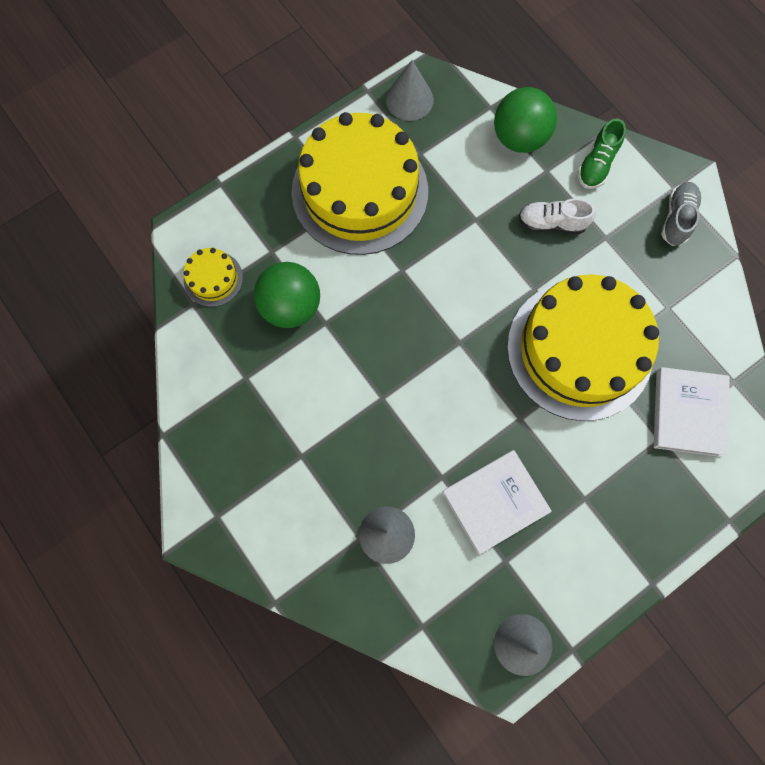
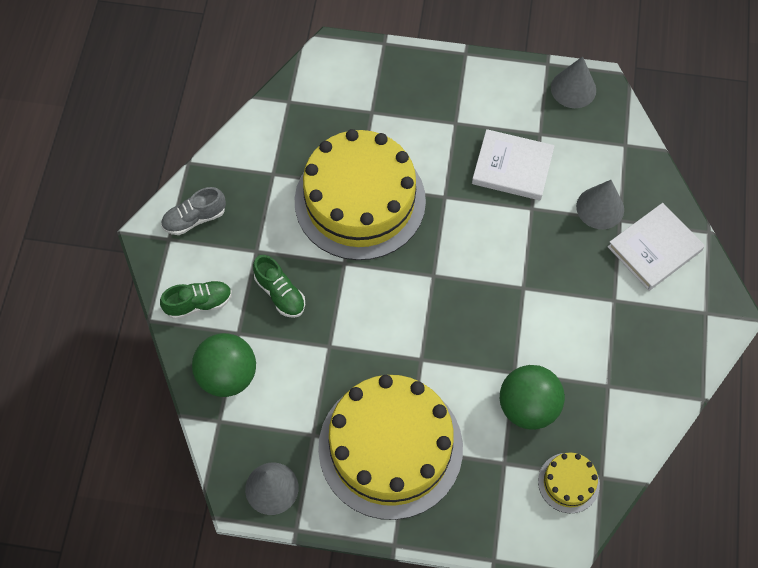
camera: 135 degrees left, 10 degrees down
white shoe [519,198,596,234] -> green shoe [253,255,305,318]
white book [654,367,730,457] -> white book moved to [607,203,705,291]

